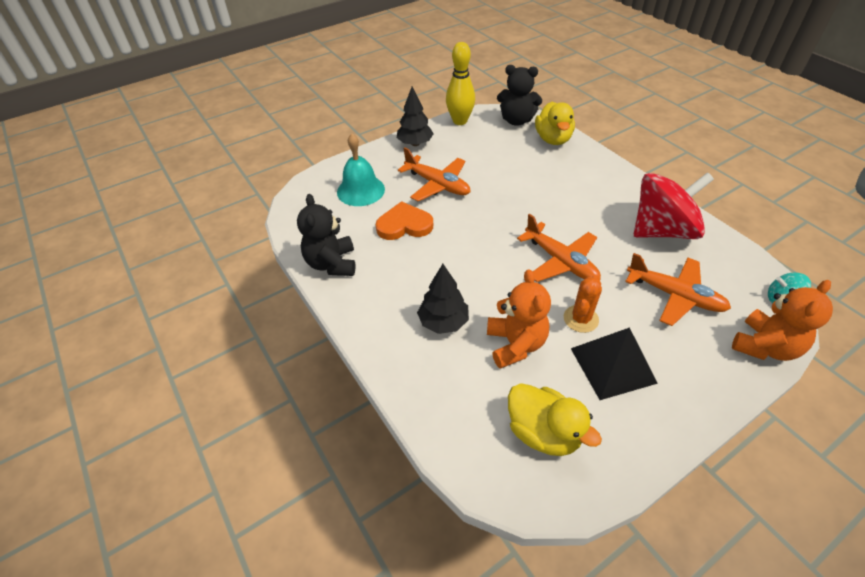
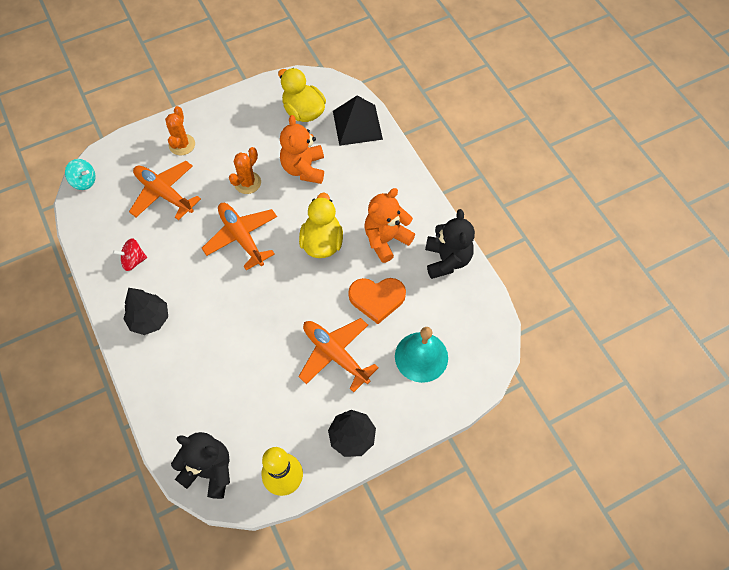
camera: 175 degrees left, 15 degrees up
black tree [417,264,469,334] -> black tree moved to [123,288,168,335]
yellow duck [535,102,575,145] -> yellow duck moved to [299,193,343,258]
black pyramid [571,327,658,400] -> black pyramid moved to [333,95,383,146]
red spinning top [634,172,714,239] -> red spinning top [113,238,147,271], size x0.43
orange teddy bear [732,280,833,361] -> orange teddy bear moved to [364,188,415,263]
none -> orange cactus [165,106,195,155]

